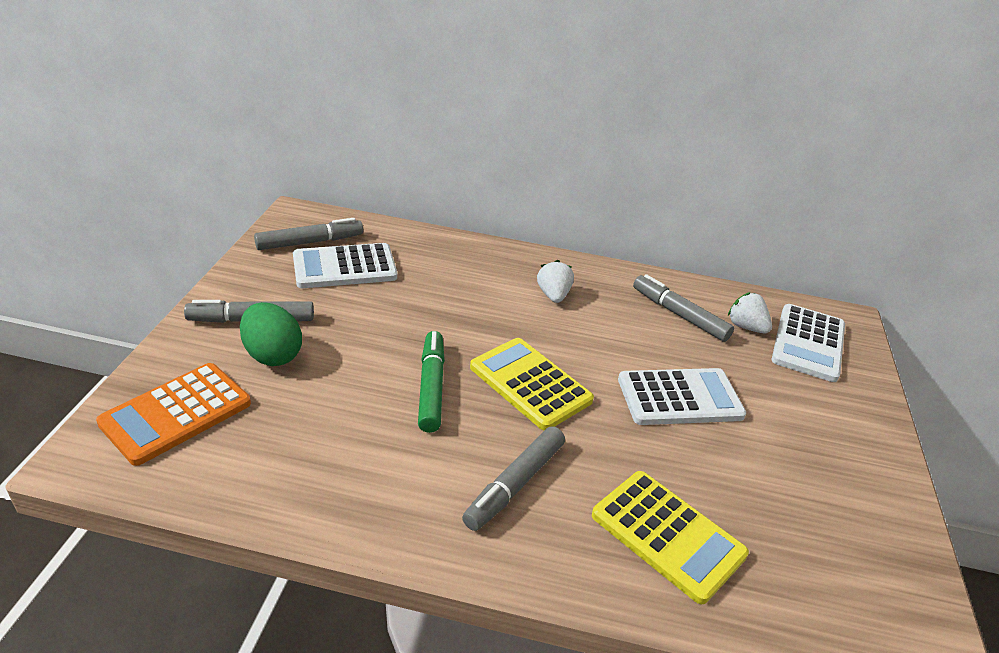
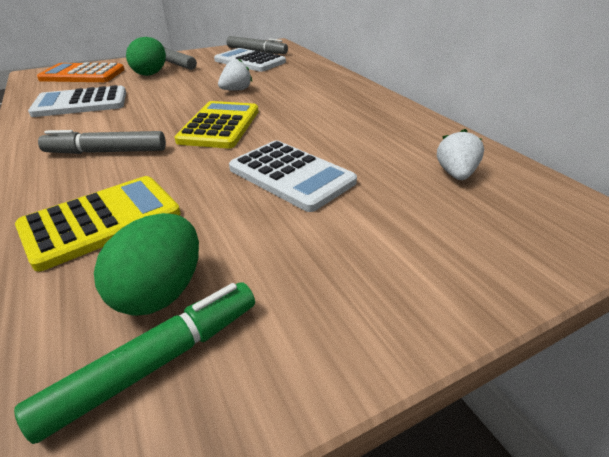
camera: 55 degrees right, 0 degrees up
green marker [418,331,445,433] -> green marker moved to [14,282,255,444]
white strawberry [537,260,574,303] -> white strawberry moved to [218,58,252,91]
yellow calculator [592,471,749,604] -> yellow calculator turned 135 degrees counterclockwise [15,176,181,272]
grey marker [633,274,734,342] -> none
white calculator [772,304,845,382] -> white calculator moved to [28,85,126,117]
none -> green egg [94,213,199,316]

